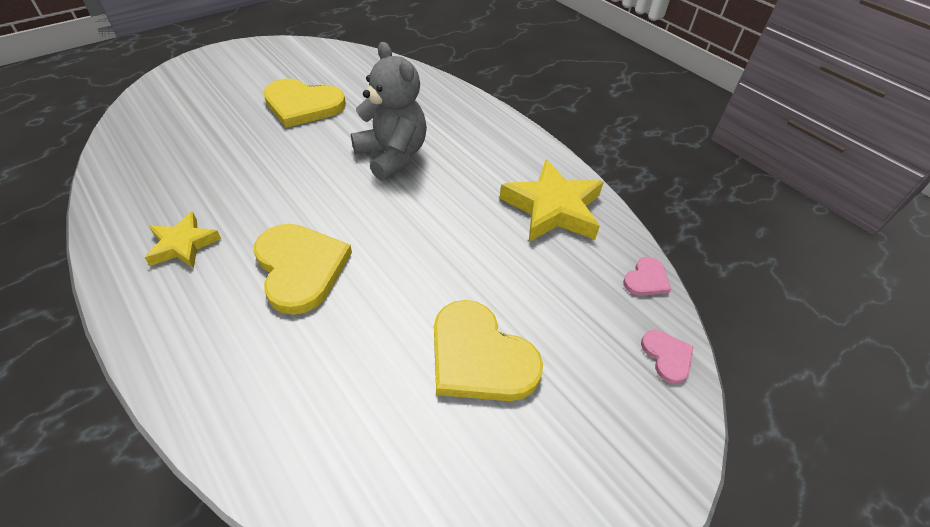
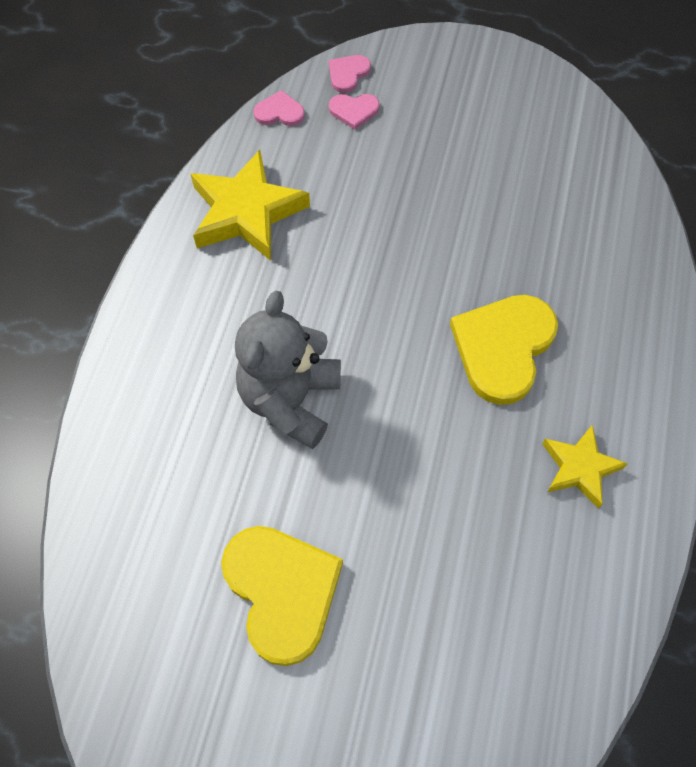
camera: 125 degrees left, 15 degrees up
yellow heart [434,300,543,401] -> none
none -> pink heart [329,94,380,129]

